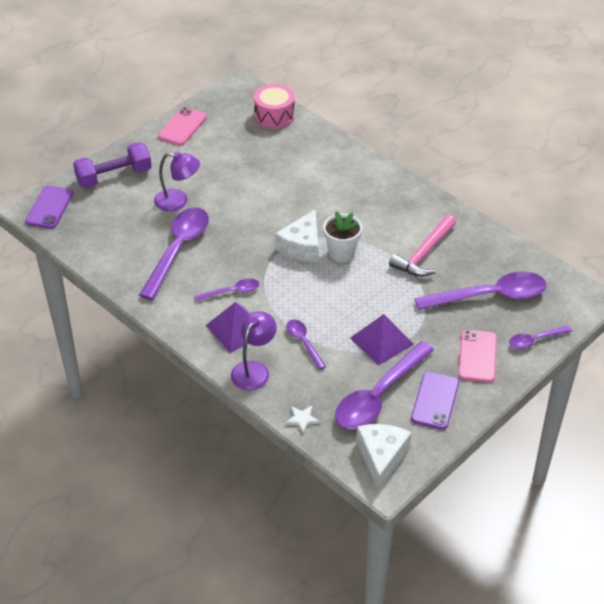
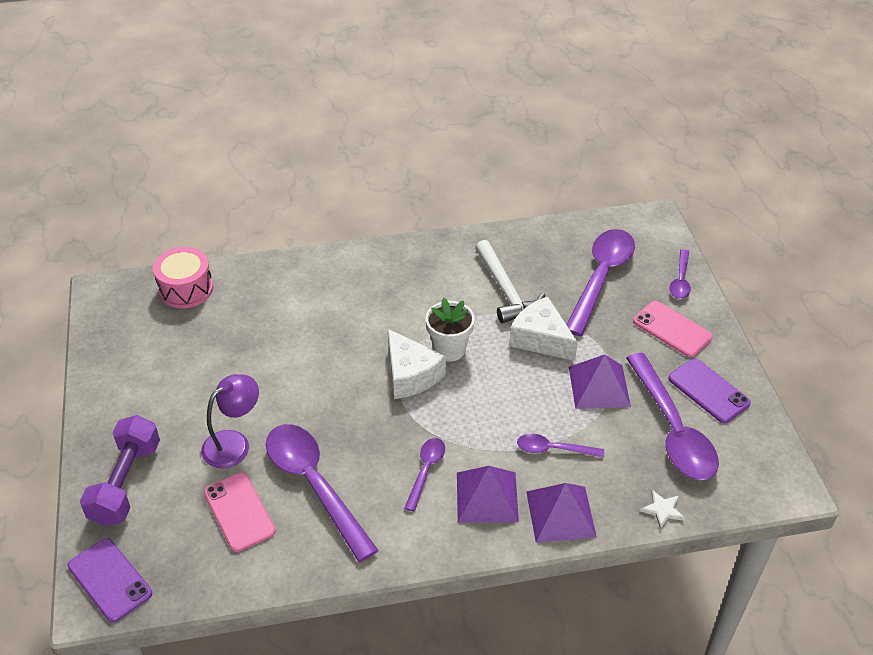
camera: 55 degrees left, 0 degrees up
pink phone [158,107,207,146] -> pink phone moved to [204,472,276,552]
purple lamp [231,311,277,391] -> purple pyramid [526,483,597,543]
white cheese [356,424,412,491] -> white cheese moved to [509,297,578,361]
pink hammer [389,214,456,277] -> white hammer [475,240,545,323]

